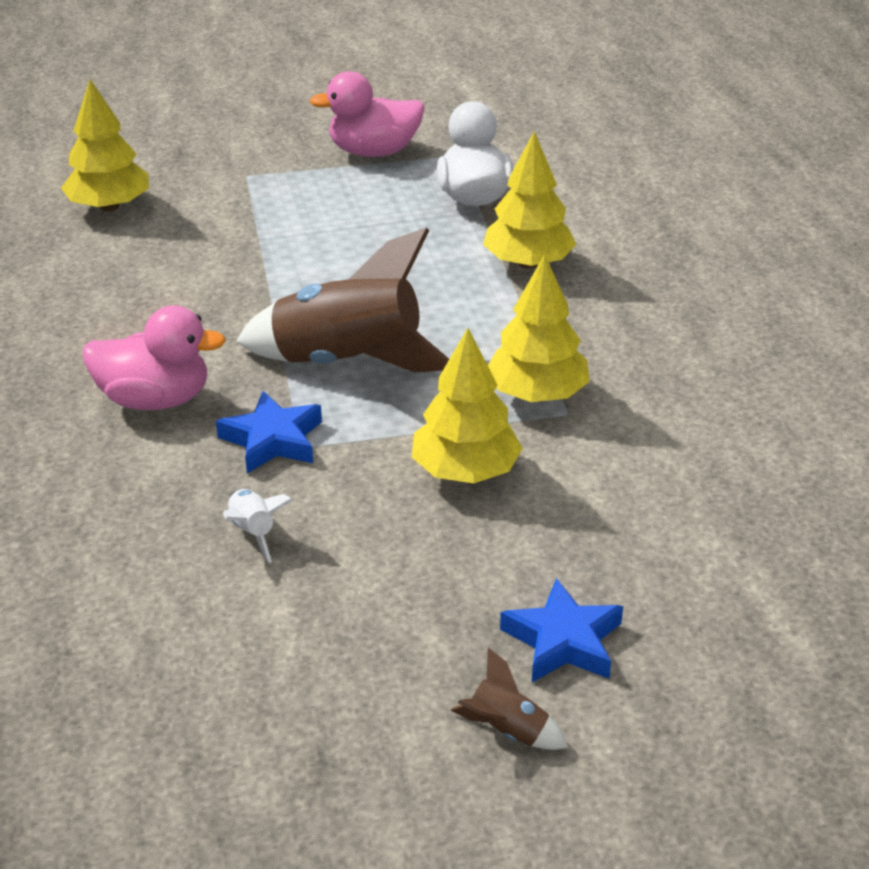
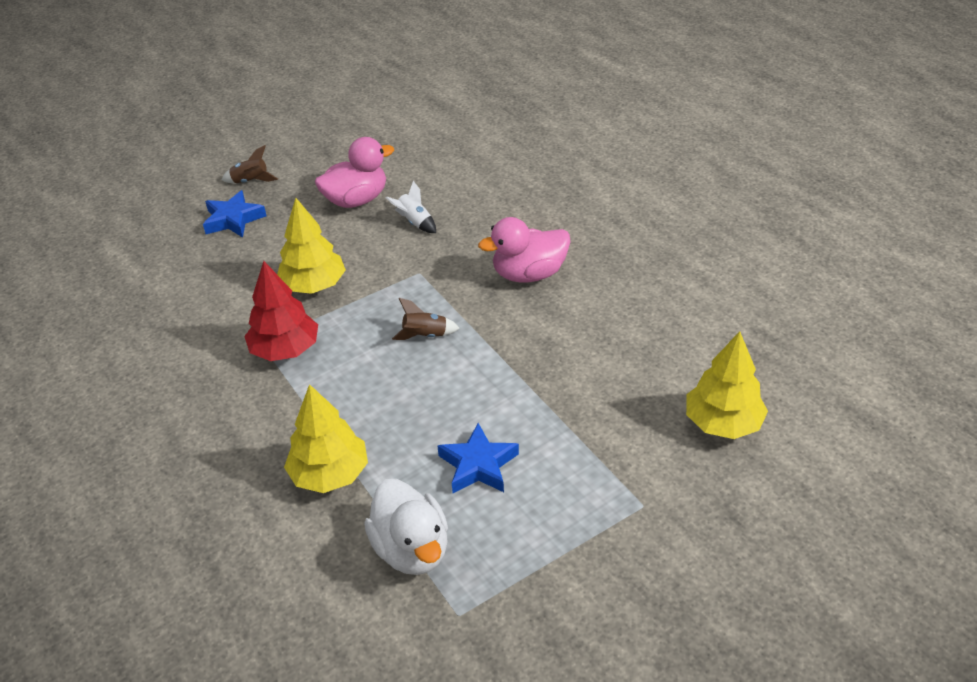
camera: 160 degrees right, 5 degrees up
blue star [216,391,322,474] -> blue star moved to [438,423,519,493]
brown rocket [236,227,449,372] -> brown rocket [392,298,460,340], size x0.42
pink duck [309,71,425,157] -> pink duck moved to [315,137,394,208]
yellow tree [488,254,590,402] -> red tree [244,261,318,361]

